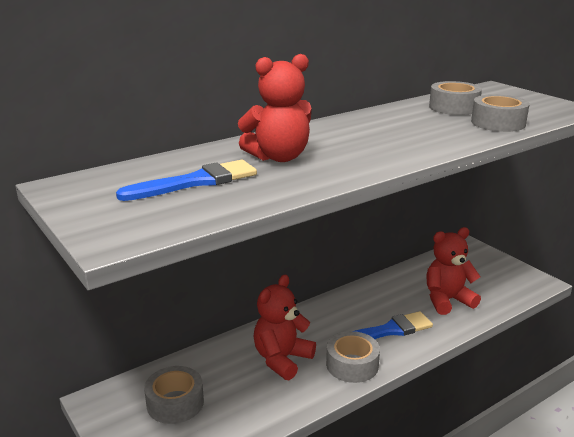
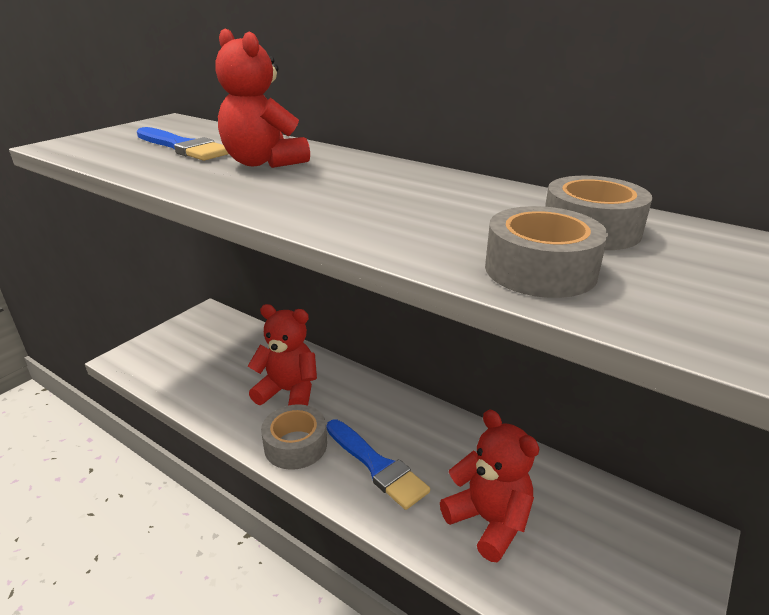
camera: 70 degrees right, 5 degrees up
grey tape [144,366,204,424] -> none

